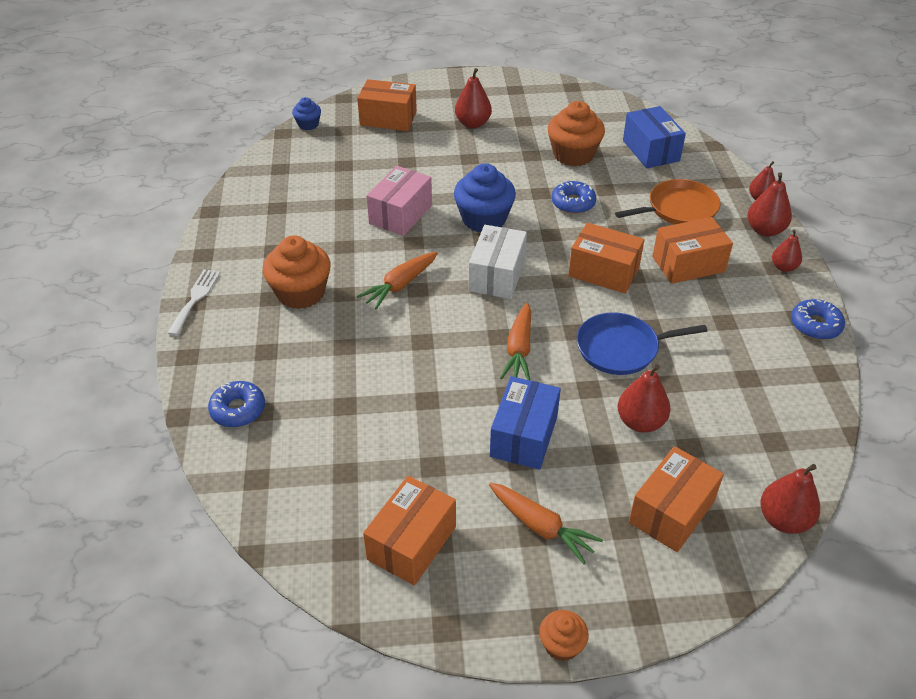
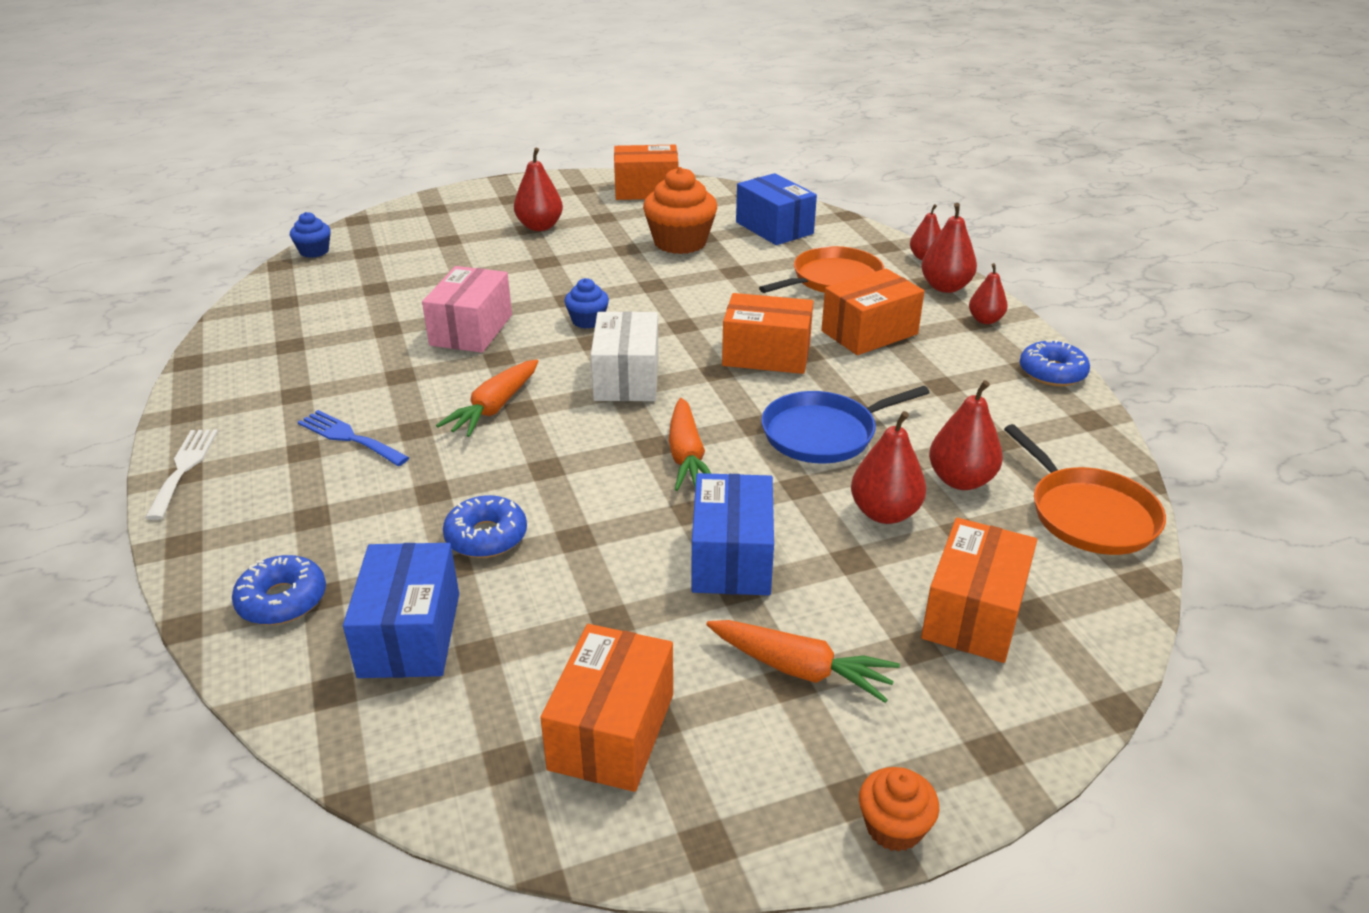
camera: 15 degrees left, 10 degrees down
orange cupcake [263,235,331,309] -> blue fork [298,410,410,466]
orange box [357,79,417,131] -> orange box moved to [614,145,678,200]
blue cupcake [454,163,516,232] -> blue cupcake [565,278,609,329], size x0.53
blue donut [551,181,596,214] -> blue donut moved to [443,495,527,558]
red pear [760,464,820,534] -> red pear moved to [929,380,1003,490]
none -> blue box [343,543,459,678]
none -> orange pan [1004,424,1166,555]

